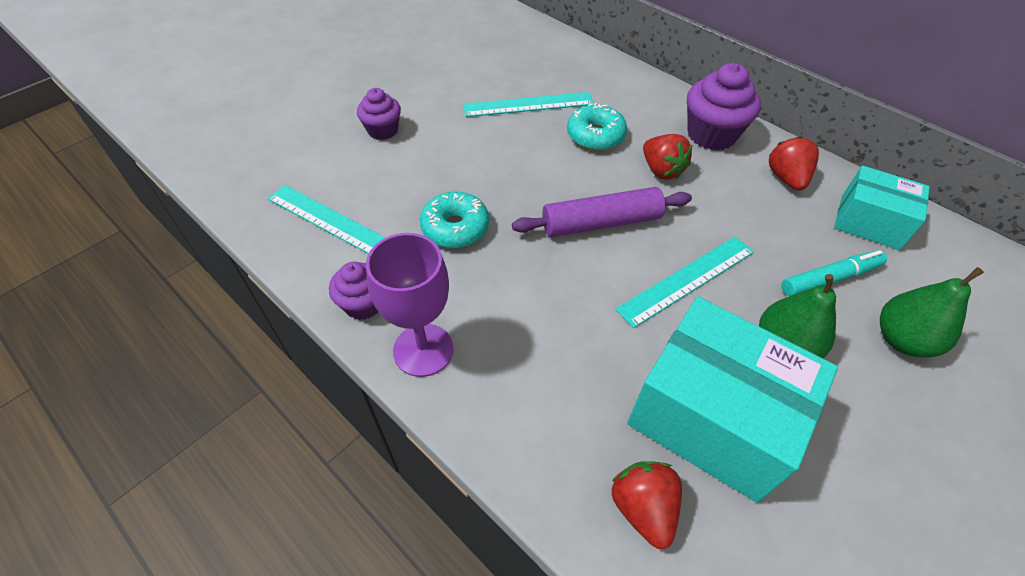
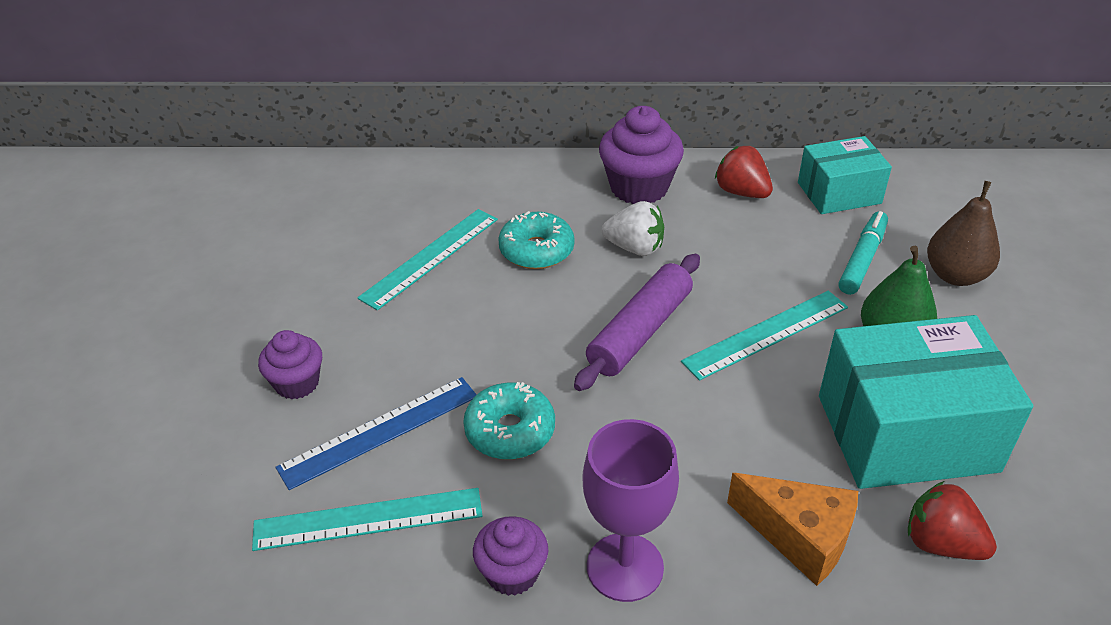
camera: 40 degrees left, 10 degrees down
turquoise ruler [616,236,754,328] -> turquoise ruler turned 45 degrees clockwise [681,291,848,381]
red strawberry [643,134,692,180] -> white strawberry [602,201,664,256]
green pear [880,267,984,358] -> brown pear [927,181,1000,286]
none -> blue ruler [276,377,477,490]
none -> orange cheese [727,473,858,586]

